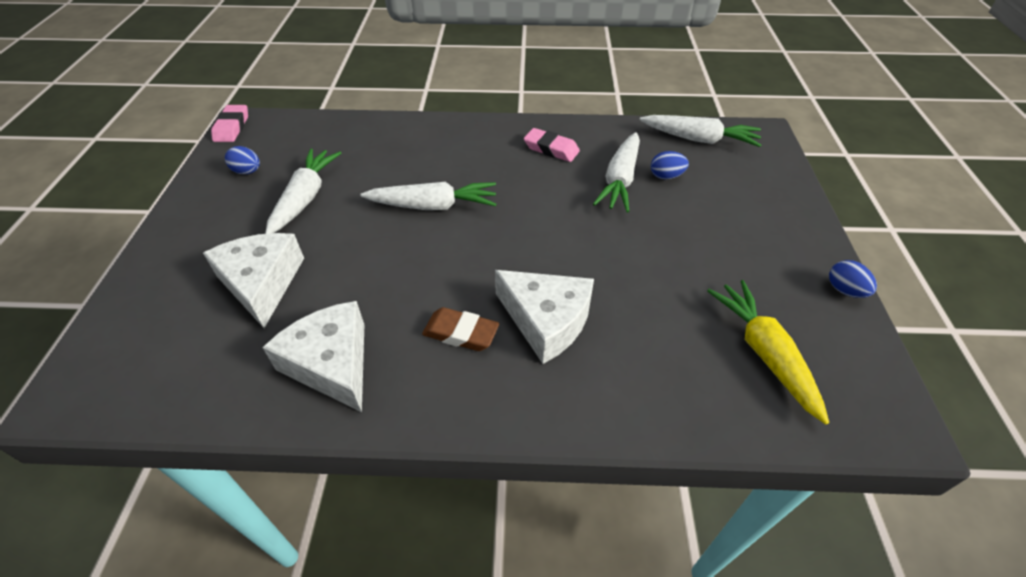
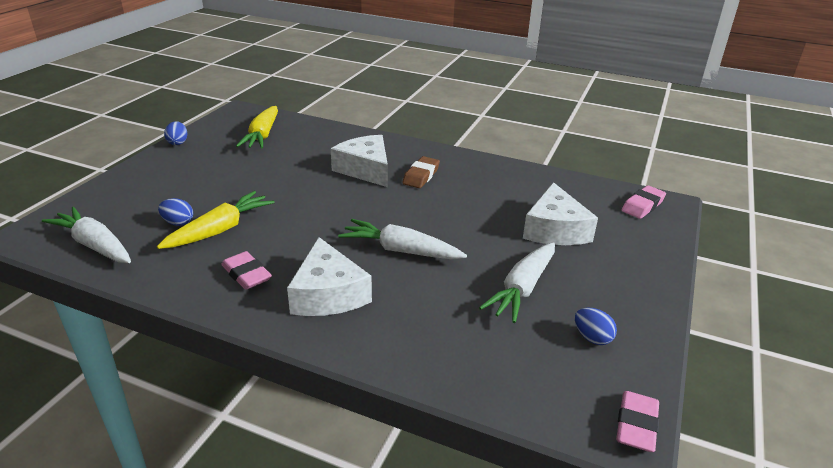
camera: 160 degrees left, 15 degrees down
white cheese [262,301,364,412] -> white cheese moved to [287,237,372,316]
brown eraser [422,307,499,351] -> brown eraser turned 75 degrees clockwise [402,156,440,188]
white carrot [593,132,640,212] -> yellow carrot [157,191,275,249]
none -> pink eraser [622,186,666,219]

